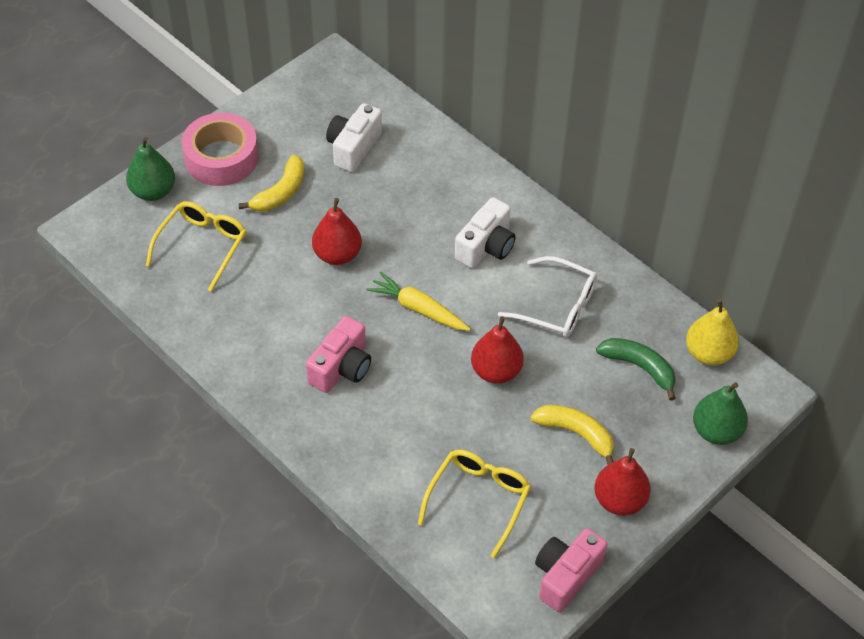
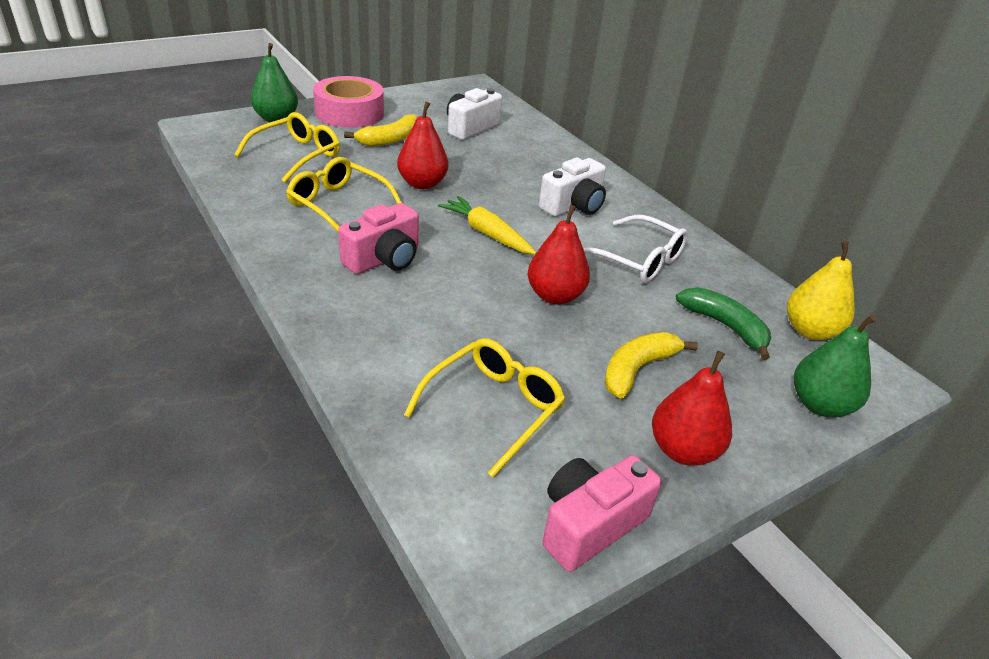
camera: 10 degrees right, 15 degrees down
yellow banana [531,405,614,465] -> yellow banana turned 90 degrees counterclockwise [604,332,698,399]
none -> yellow glasses [286,157,402,232]

